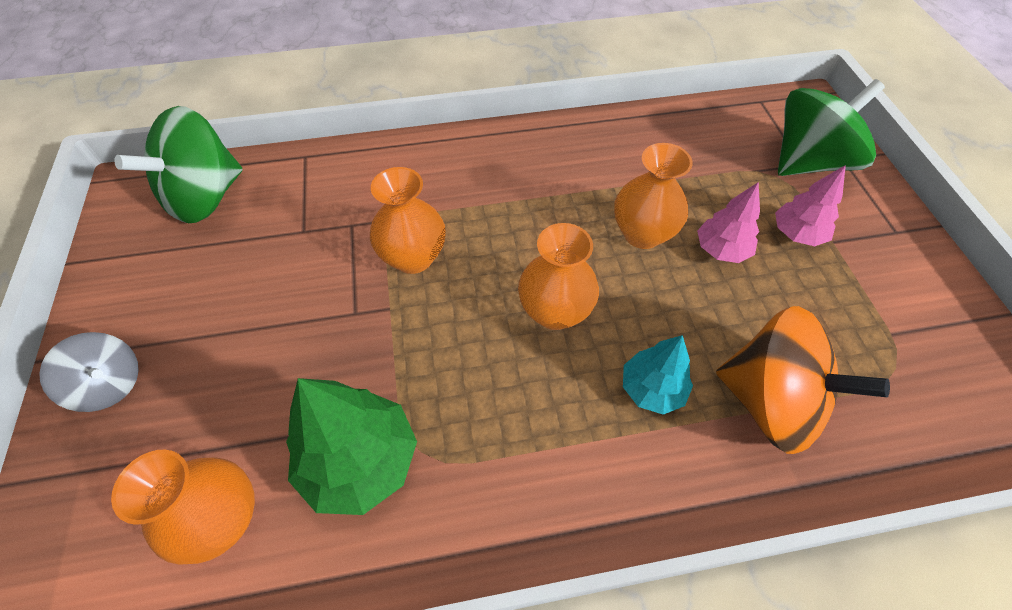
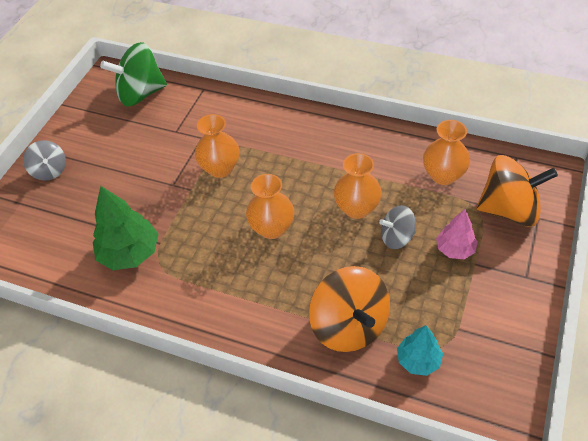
camera: 35 degrees right, 5 degrees down
orange vase [111,450,255,565] -> orange vase moved to [423,120,470,185]
turquoise tree [623,335,693,414] -> turquoise tree moved to [397,325,443,376]
pink tree [697,182,760,263] -> grey spinning top [379,205,416,249]
green spinning top [778,79,885,176] -> orange spinning top [477,155,558,227]

